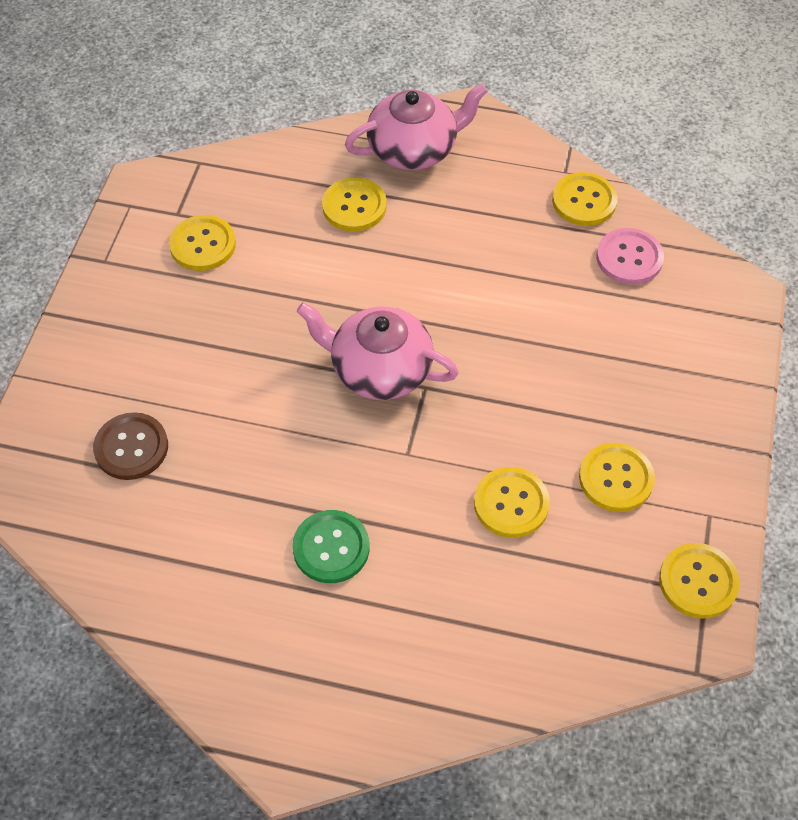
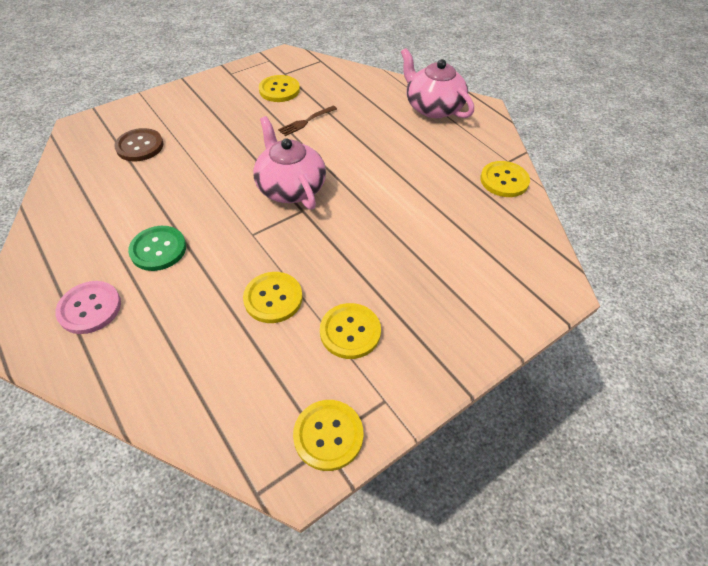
camera: 40 degrees right, 5 degrees down
yellow button [322,177,387,231] -> none
pink teapot [345,83,488,170] -> pink teapot turned 150 degrees counterclockwise [401,48,474,118]
pink button [597,228,664,285] -> pink button moved to [55,281,121,334]
none -> brown fork [278,106,337,136]

